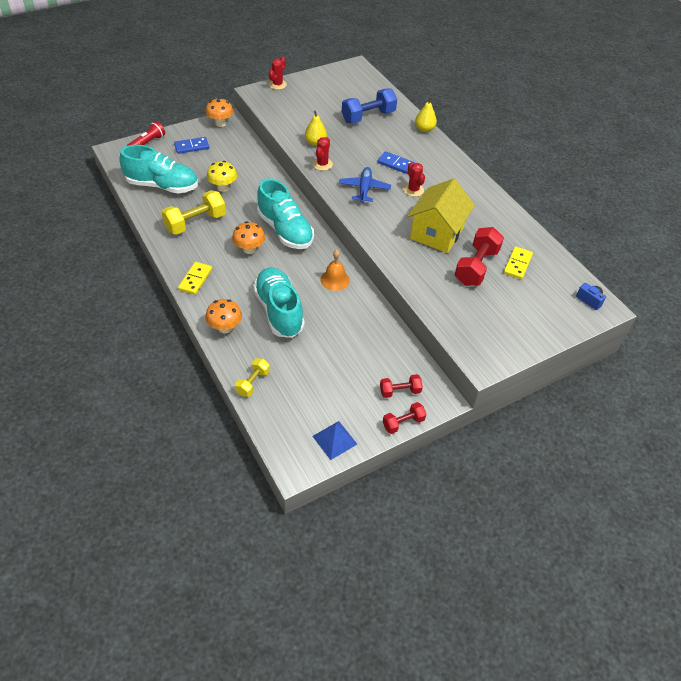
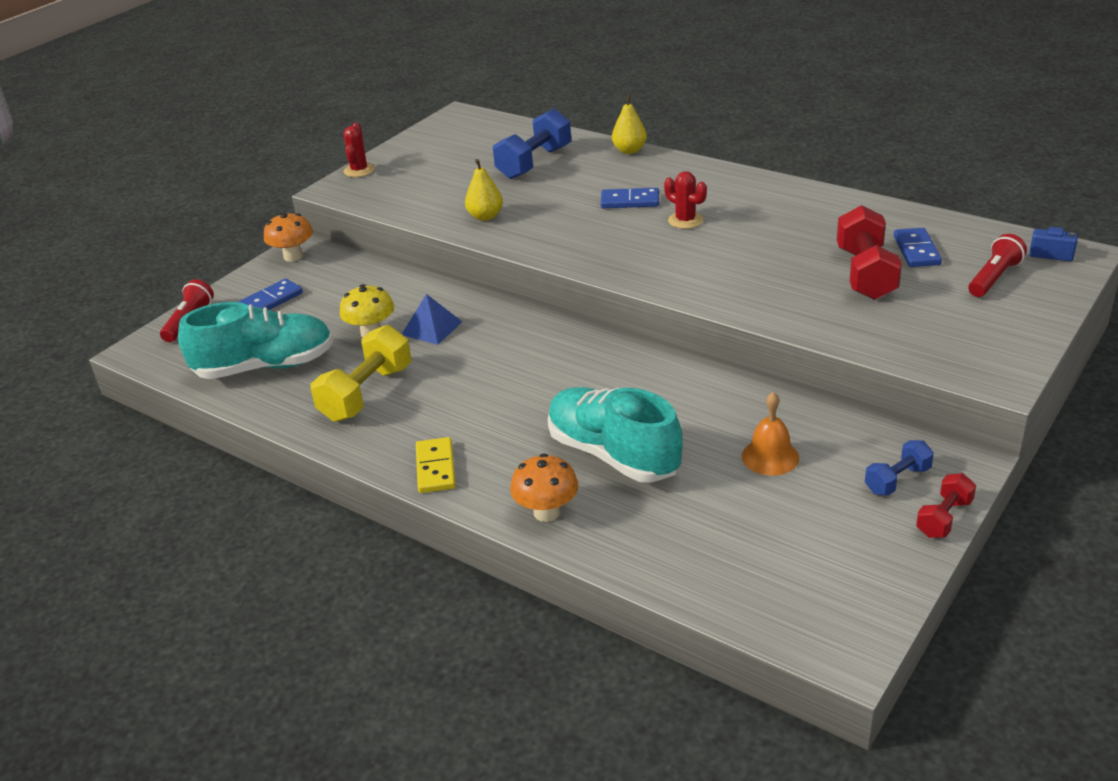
camera: 20 degrees left, 15 degrees down
orange mushroom [232,221,265,254] -> none
yellow dumbbell [235,358,270,397] -> none
turquoise shoe [257,178,314,249] -> none
red cactus [312,137,333,171] -> none
blue pyramid [312,421,357,460] -> blue pyramid moved to [402,294,462,345]
orange bell [321,250,350,291] -> orange bell moved to [742,392,799,476]
blue plane [339,167,391,203] -> none
red dumbbell [380,374,423,398] -> blue dumbbell [865,440,934,495]
yellow house [408,178,475,253] -> none
yellow domino [504,247,533,280] -> blue domino [894,228,942,267]
none -> red flashlight [968,234,1027,297]

